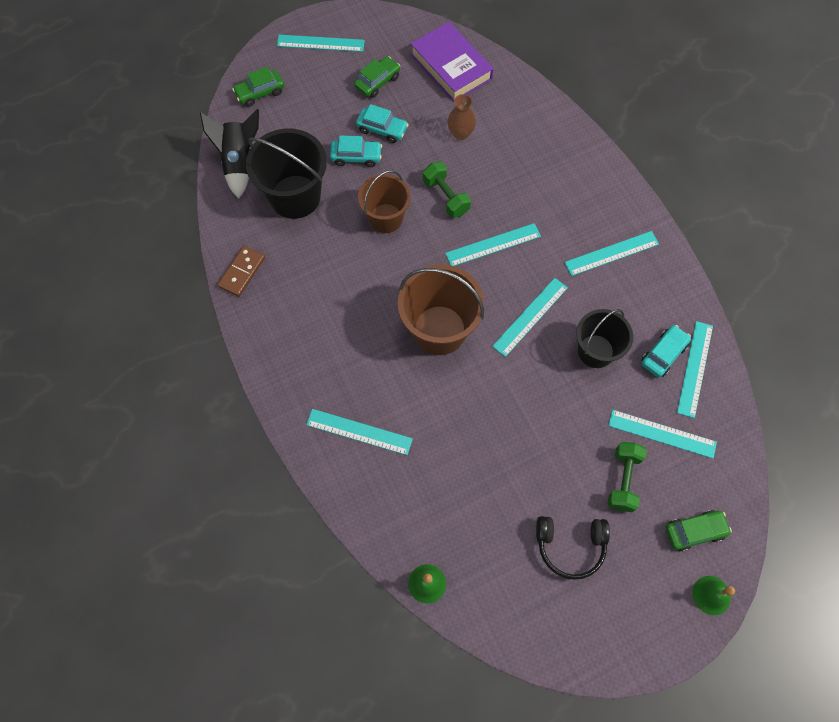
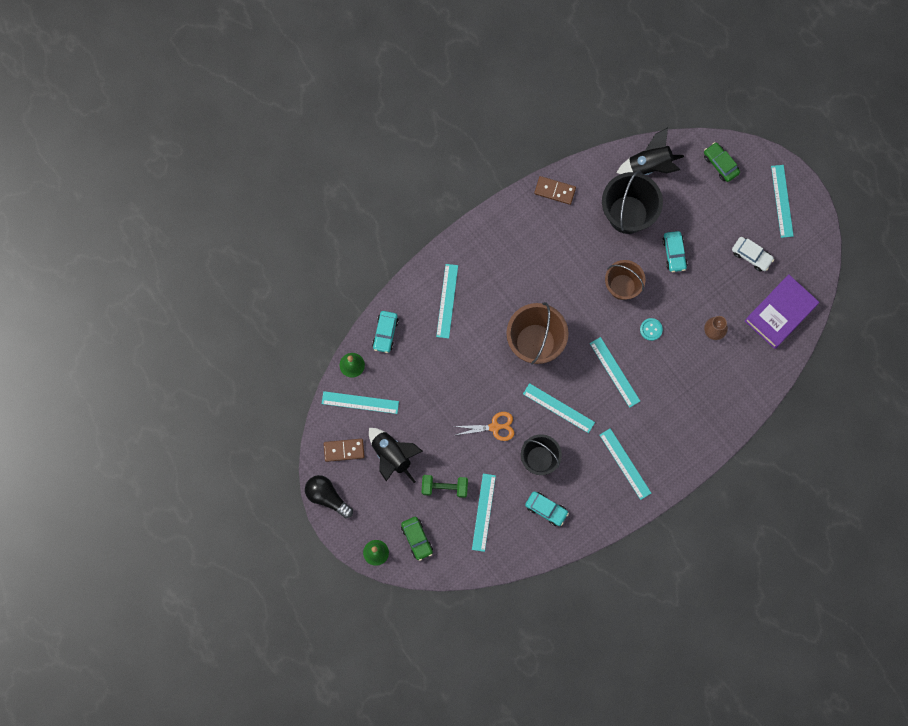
camera: 80 degrees right, 10 degrees up
green car [354,56,400,98] -> white car [732,237,774,272]
turquoise car [356,104,409,143] -> turquoise car moved to [372,311,399,353]
green dumbbell [423,162,471,218] -> turquoise button [640,318,663,341]
black headphones [536,516,610,580] -> black rocket [369,428,423,483]
turquoise ruler [677,321,713,418] -> turquoise ruler moved to [322,391,399,414]
none -> black light bulb [305,475,353,518]
none -> brown domino [324,439,365,462]
none -> orange scissors [454,412,514,441]

